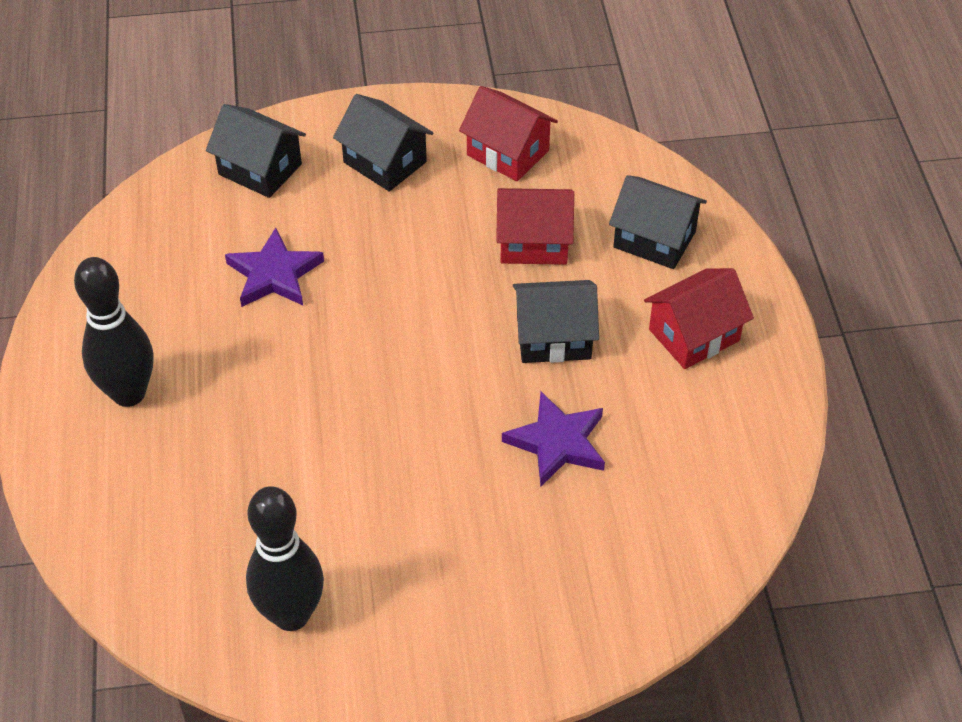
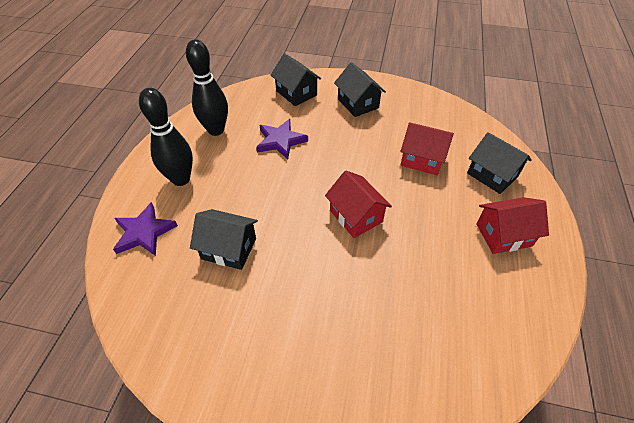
camera: 20 degrees right, 0 degrees up
black bowling pin [246,486,324,631] -> black bowling pin moved to [186,39,228,136]
red house [459,86,558,181] -> red house moved to [325,171,392,238]
purple star [502,392,605,487] -> purple star moved to [113,202,178,256]
black house [513,280,599,363] -> black house moved to [190,209,258,270]

